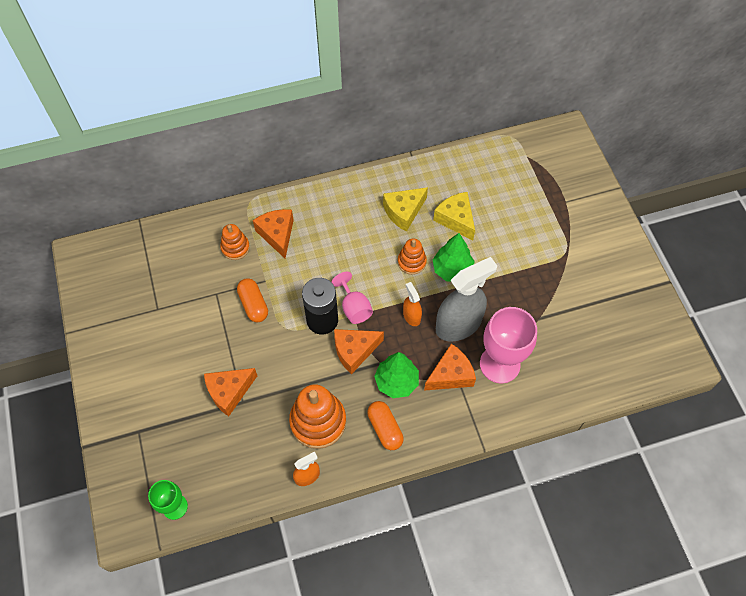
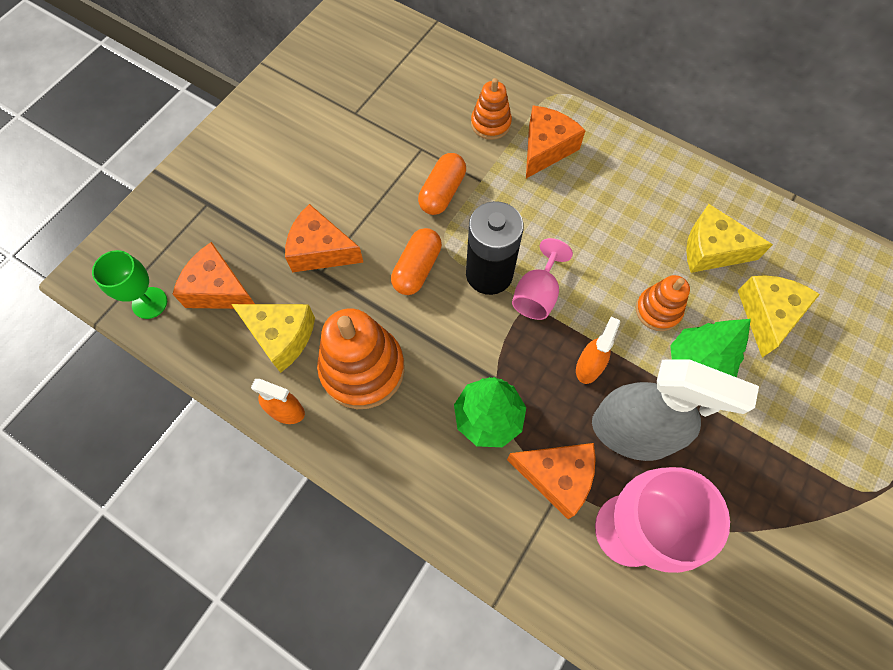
camera: 50 degrees right, 5 degrees up
orange cheese [334,329,384,374] -> orange cheese moved to [172,242,255,309]
orange capsule [367,401,403,450] -> orange capsule moved to [391,228,442,295]
none -> yellow cheese [231,304,315,373]

